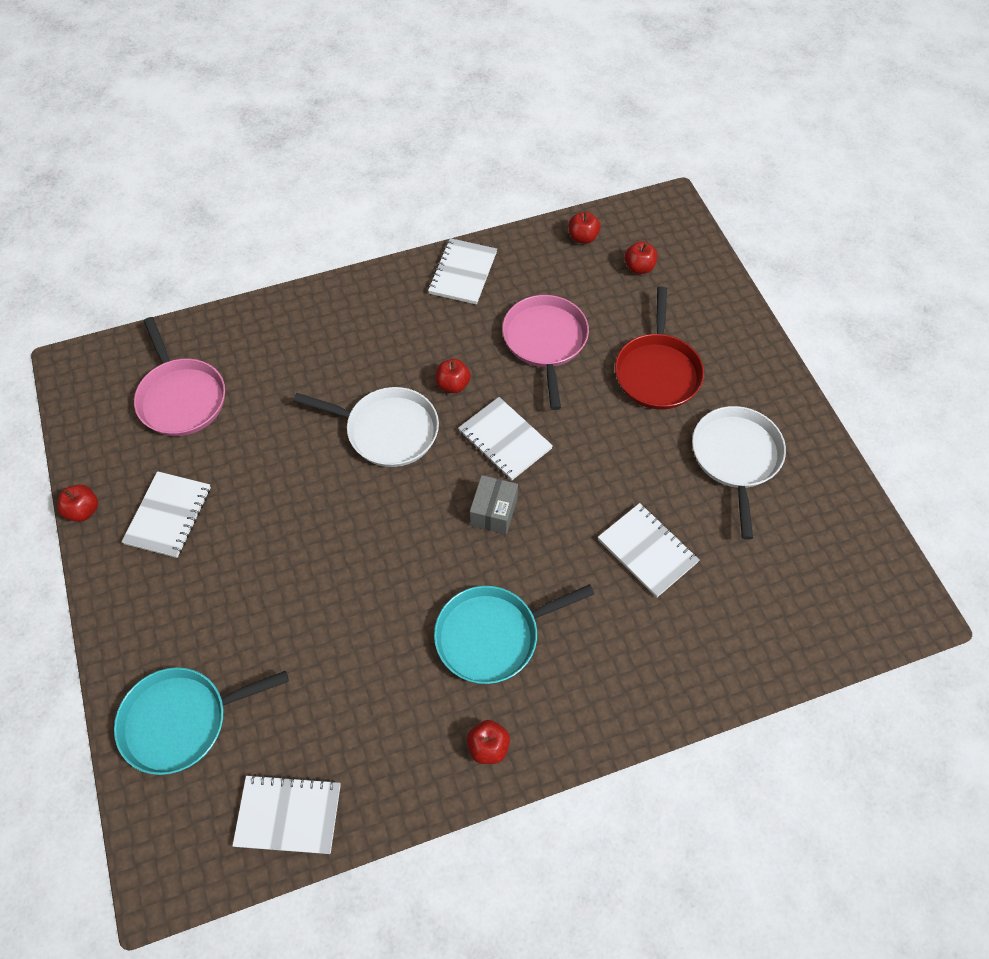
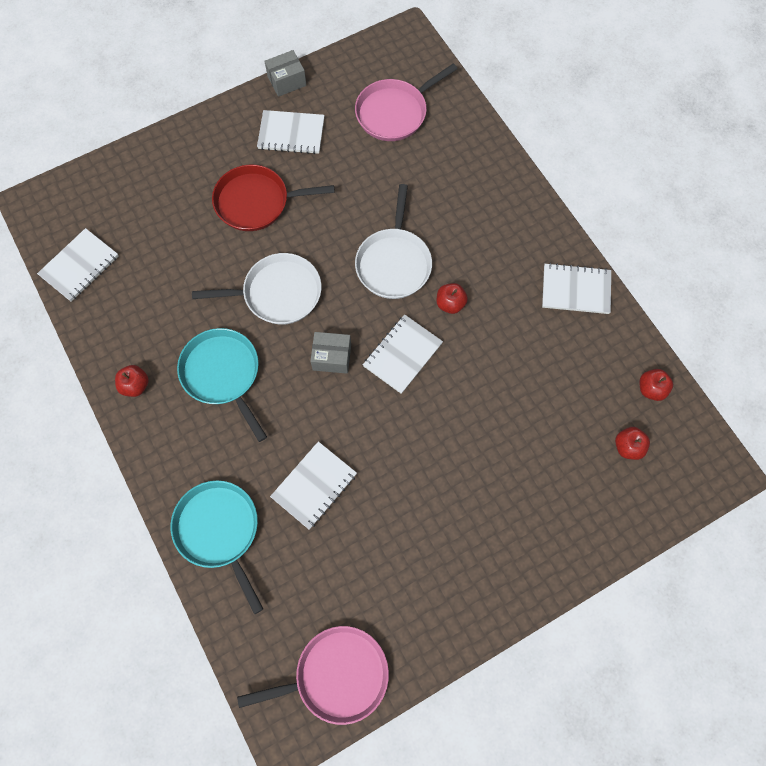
camera: 80 degrees right, 10 degrees up
red apple [57,485,98,522] -> grey box [265,50,307,97]
turquoise pan [114,667,289,775] -> turquoise pan moved to [171,481,263,614]
white notebook [232,774,341,854] -> white notebook turned 45 degrees clockwise [37,228,118,302]
pink pan [502,295,589,410] -> pink pan moved to [237,626,389,725]
red pan [615,287,704,409] -> red pan moved to [212,165,335,231]
white pan [692,406,786,540] -> white pan moved to [192,253,321,325]

